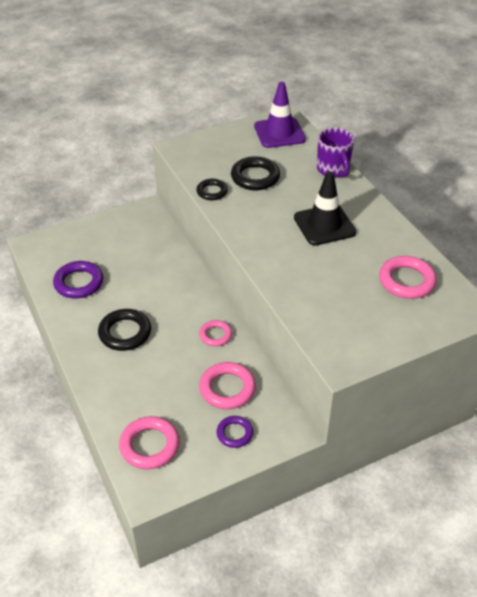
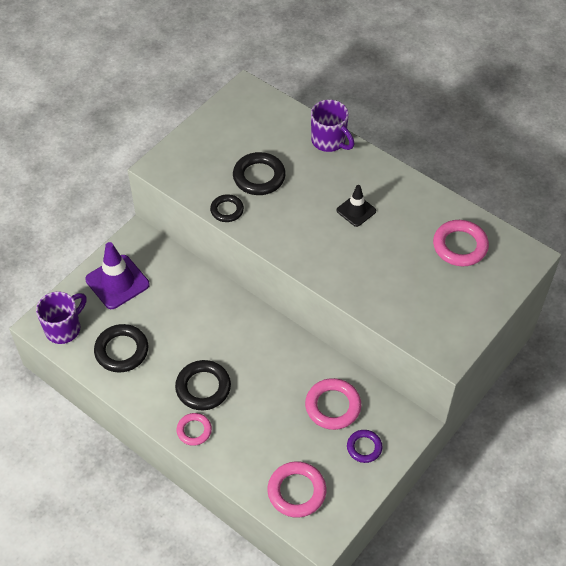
camera: 25 degrees left, 10 degrees up
purple ring [53,261,103,298] -> black ring [94,324,148,372]
pink ring [199,320,232,346] -> pink ring moved to [176,413,212,446]
purple traffic cone [254,82,306,148] -> purple traffic cone moved to [85,242,150,309]
black traffic cone [294,171,356,246] -> black traffic cone [336,185,376,227], size x0.59
none -> purple mug [36,291,87,344]

